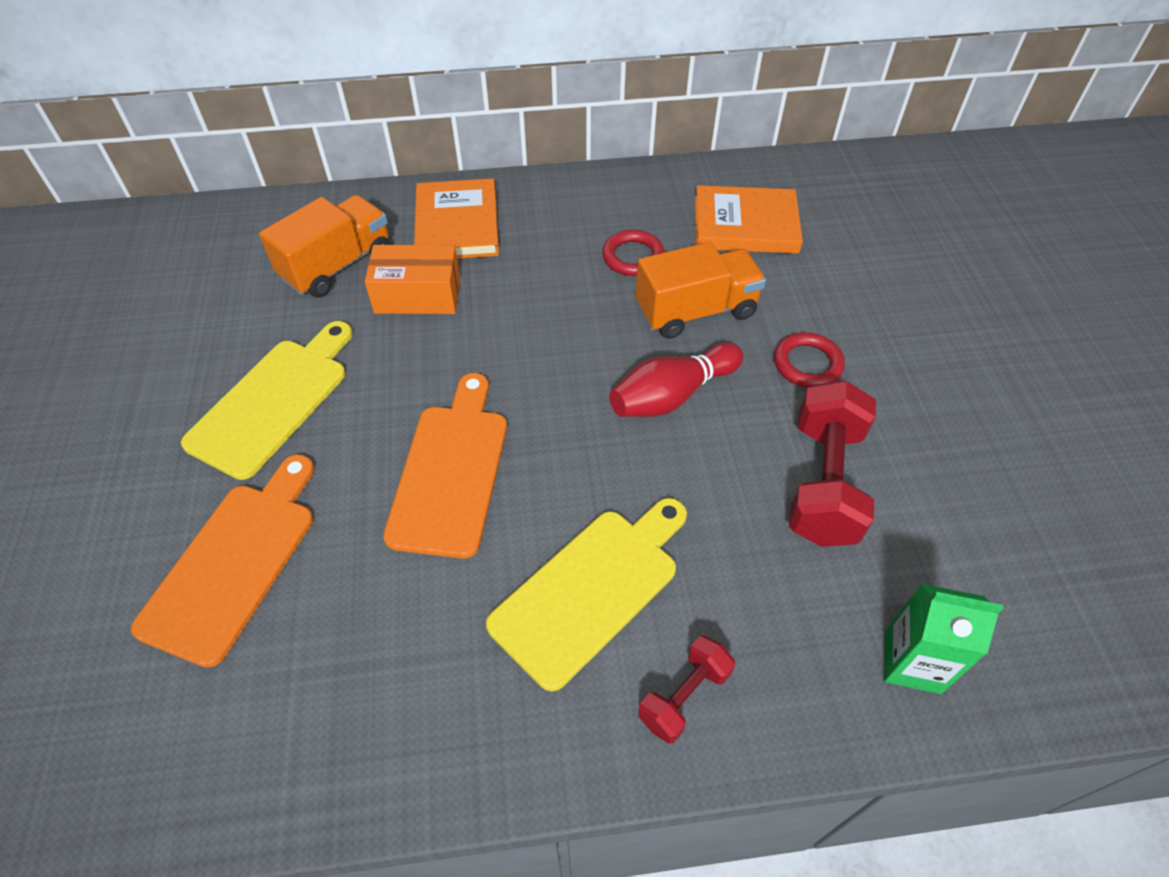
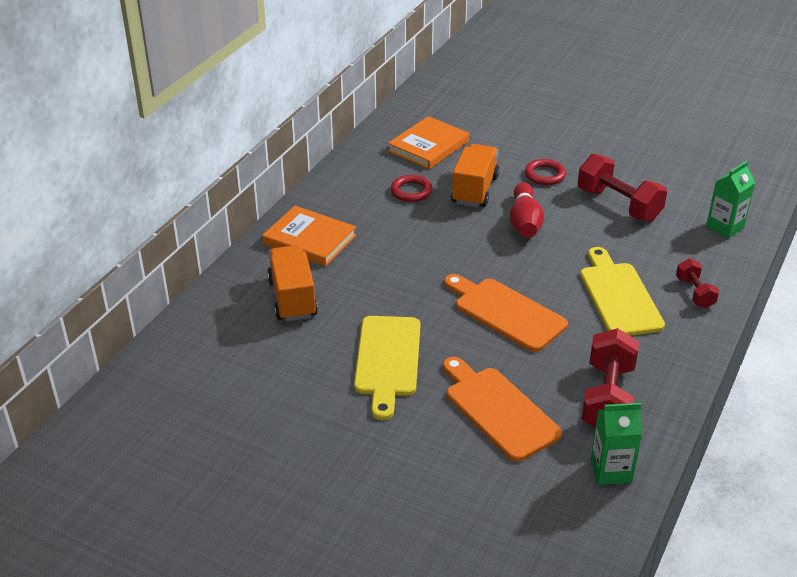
camera: 55 degrees left, 15 degrees down
yellow cutting board [181,321,352,480] -> yellow cutting board turned 150 degrees counterclockwise [354,316,420,420]
orange box [365,245,460,314] -> none
none -> red dumbbell [582,328,639,428]
none -> green carton [591,403,642,485]

